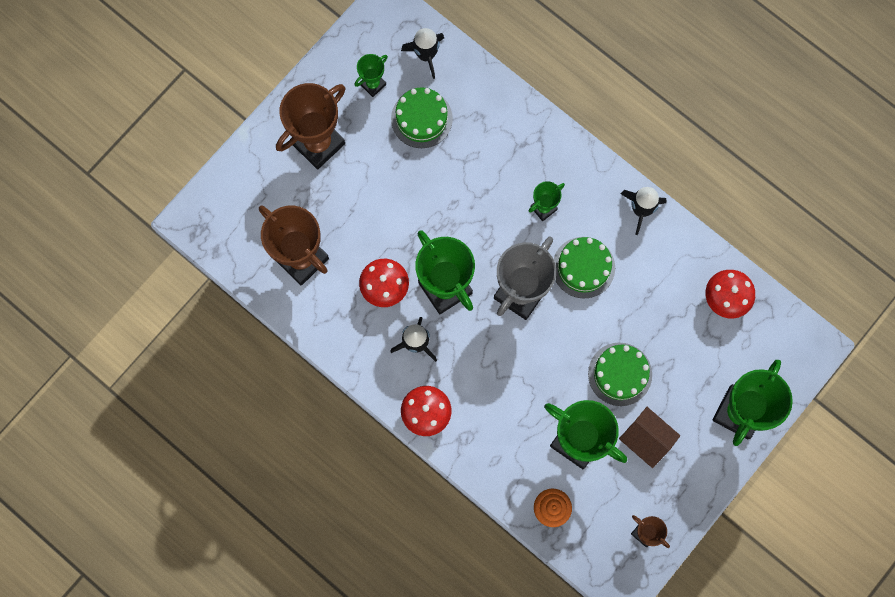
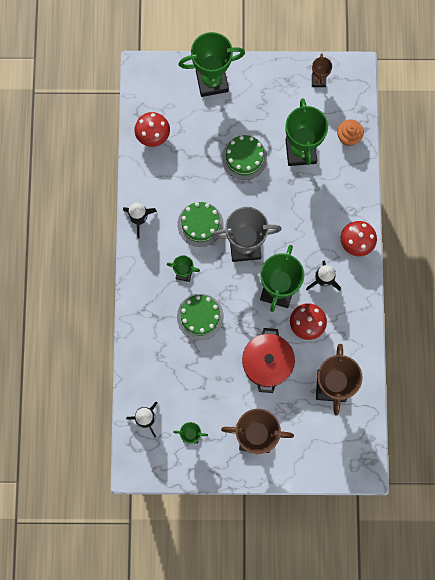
camera: 130 degrees left, 0 degrees up
green cake [391,87,453,148] -> green cake moved to [177,294,224,340]
brown house [619,407,680,468] -> none
none -> red pot [242,328,295,393]

